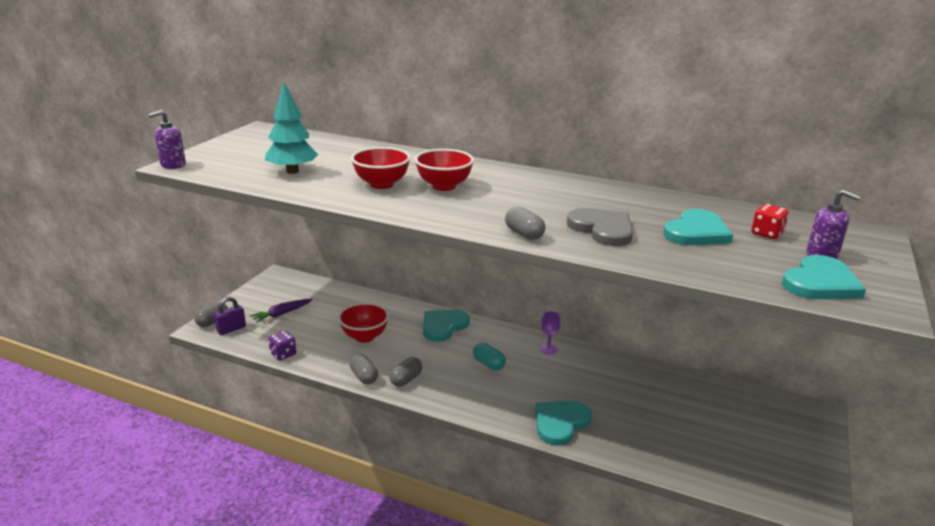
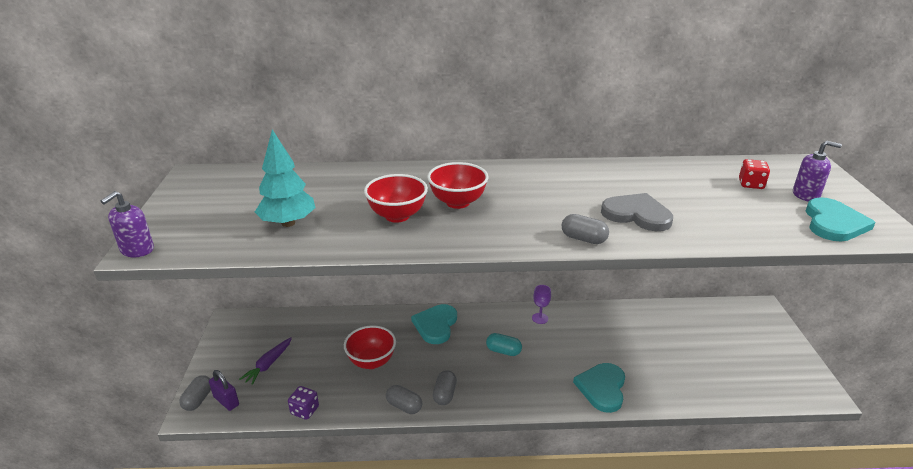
camera: 25 degrees left, 5 degrees up
purple padlock [214,297,246,335] -> purple padlock turned 75 degrees counterclockwise [209,370,239,411]
turquoise heart [663,209,733,245] -> none

